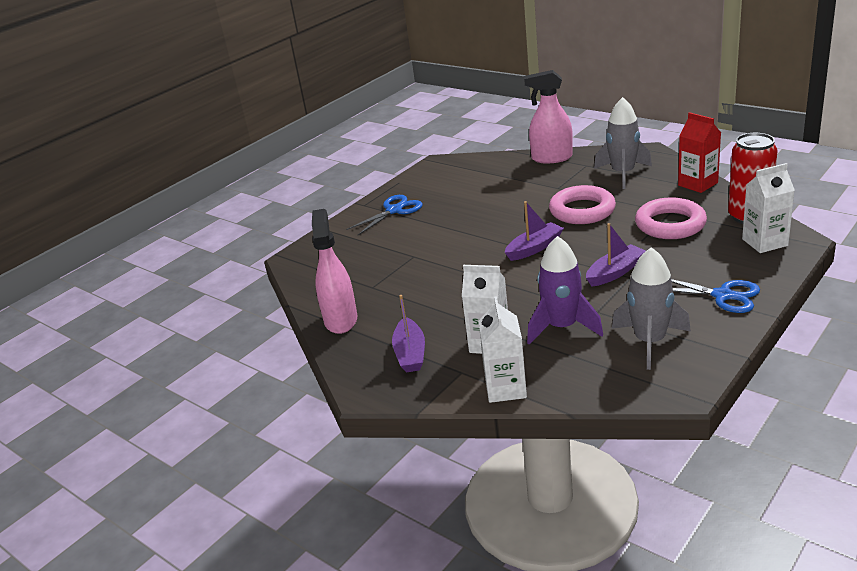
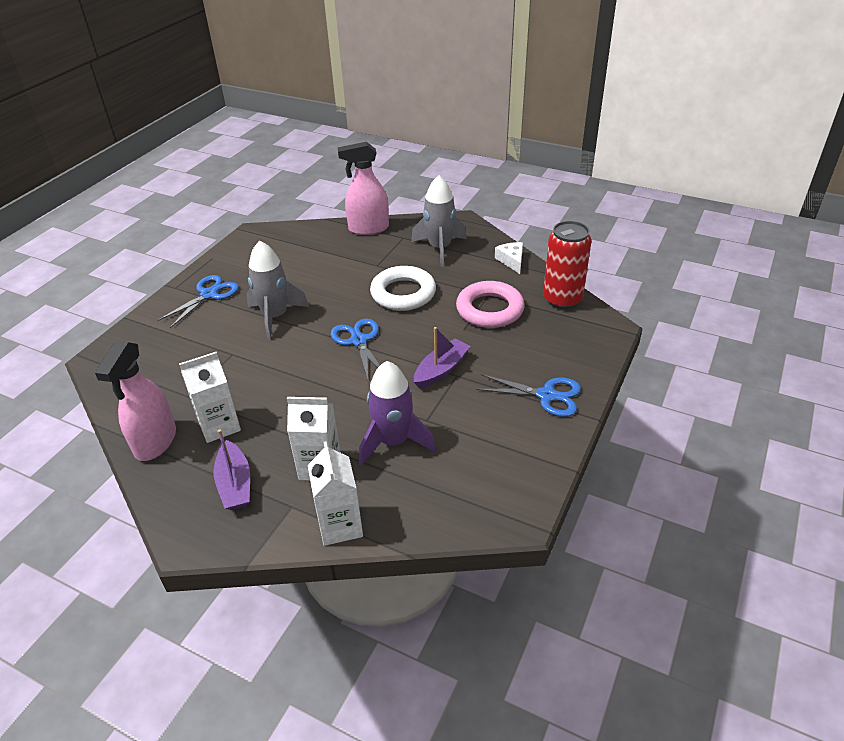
camera: 15 degrees left, 10 degrees up
pink spray bottle [312,209,357,334] -> pink spray bottle turned 150 degrees counterclockwise [95,341,176,461]
purple boat [504,201,564,261] -> blue scissors [330,319,380,380]
pink ring [549,185,616,224] -> white ring [370,266,436,311]
grey rocket [612,247,691,370] -> grey rocket moved to [246,240,309,340]
red carton [678,112,721,193] -> white cheese [495,242,523,274]
white carton [742,163,795,253] -> white carton moved to [179,352,241,443]

